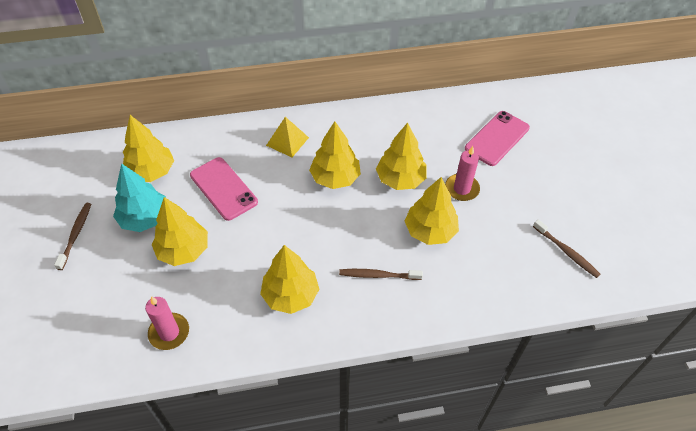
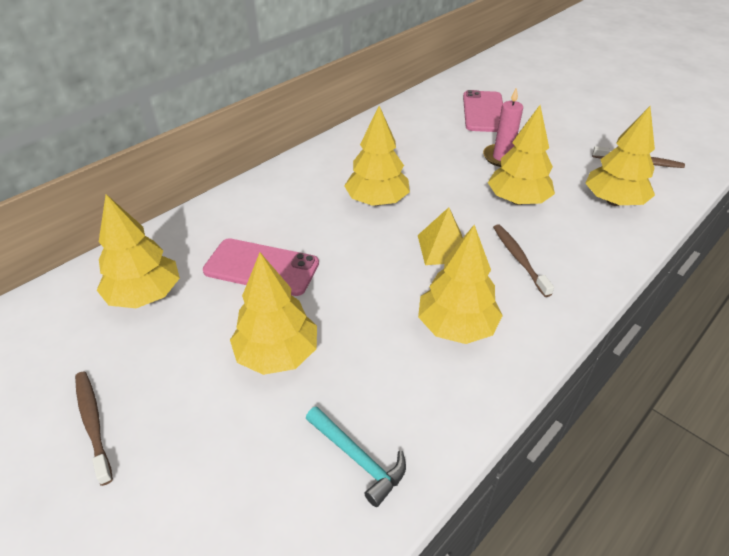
camera: 35 degrees left, 10 degrees down
turquoise tree [113,163,166,232] -> none
pink candle [145,296,189,350] -> turquoise hammer [306,406,406,507]
yellow pyramid [266,117,309,157] -> yellow pyramid moved to [418,207,463,265]
brown toothbrush [339,269,423,280] -> brown toothbrush turned 105 degrees clockwise [493,224,554,297]
yellow tree [376,123,427,190] -> yellow tree moved to [585,106,655,206]

